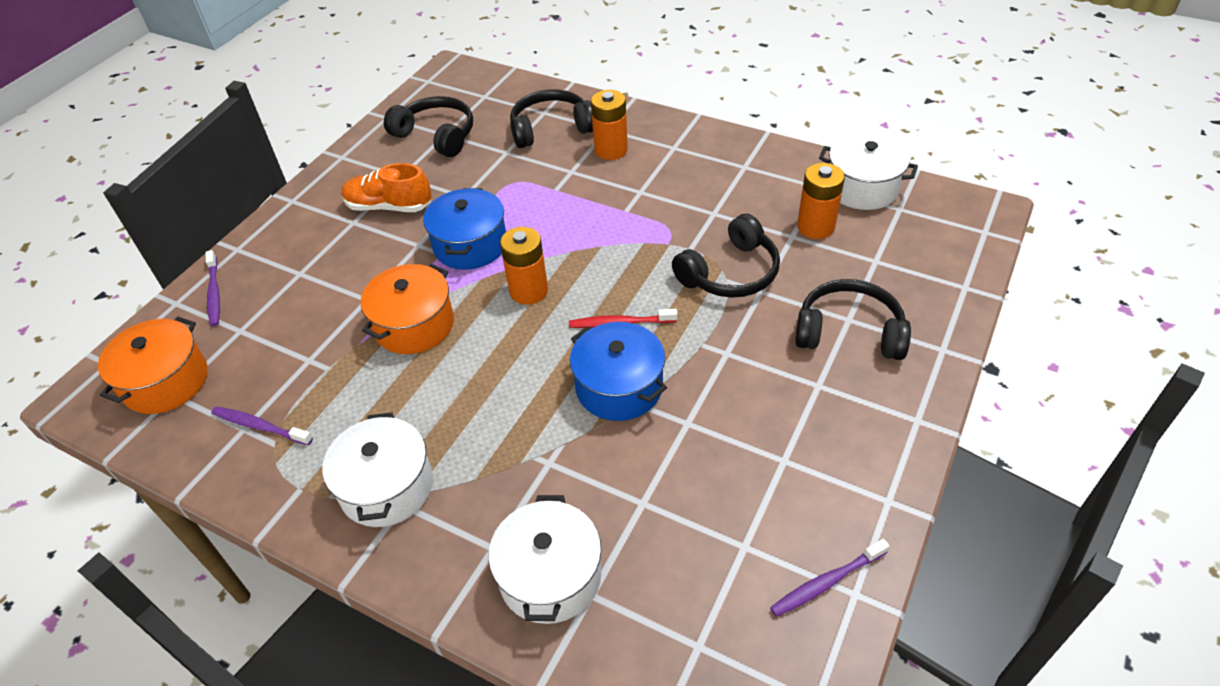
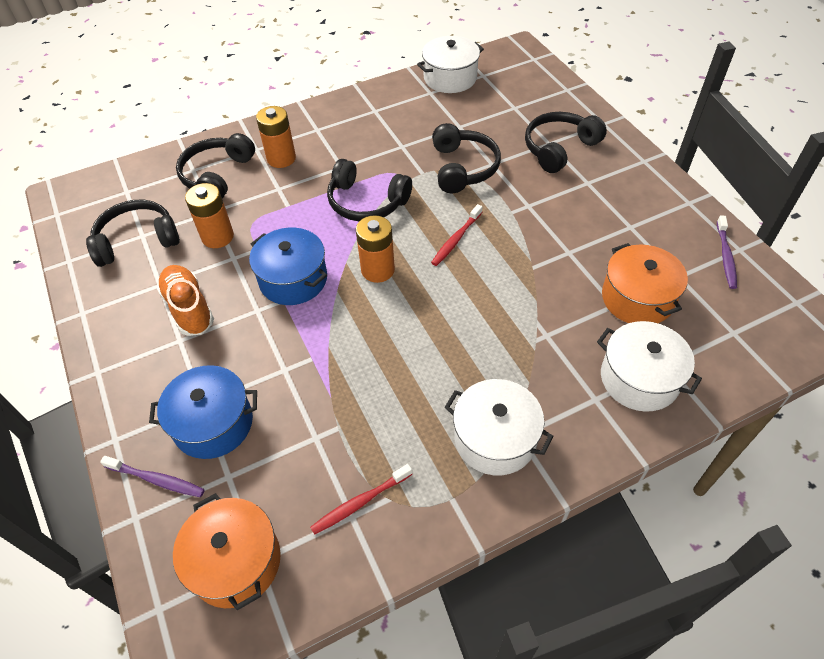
camera: 55 degrees left, 5 degrees up
purple toothbrush [211,406,313,445] -> red toothbrush [310,464,412,535]
orange shoe [341,163,431,212] -> orange shoe turned 105 degrees clockwise [157,265,214,336]
orange pot [361,264,454,354] -> orange pot moved to [602,243,688,323]
blue pot [570,322,667,421] -> blue pot moved to [149,365,257,459]
orange battery [797,163,845,239] -> orange battery moved to [185,183,234,248]
none -> black headphones [327,159,412,221]

